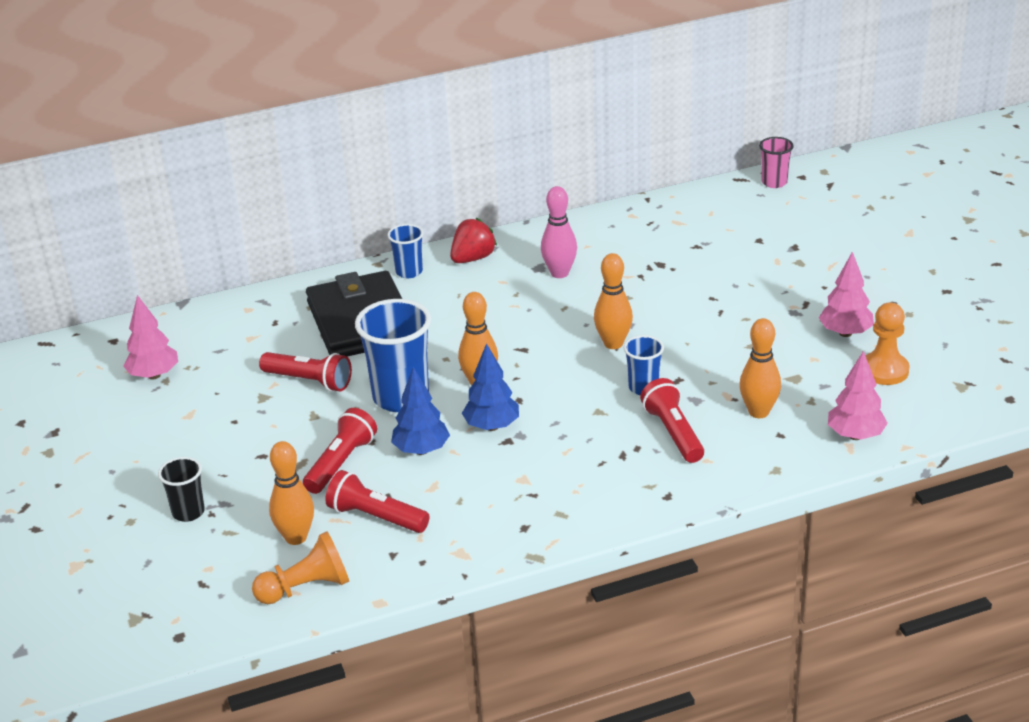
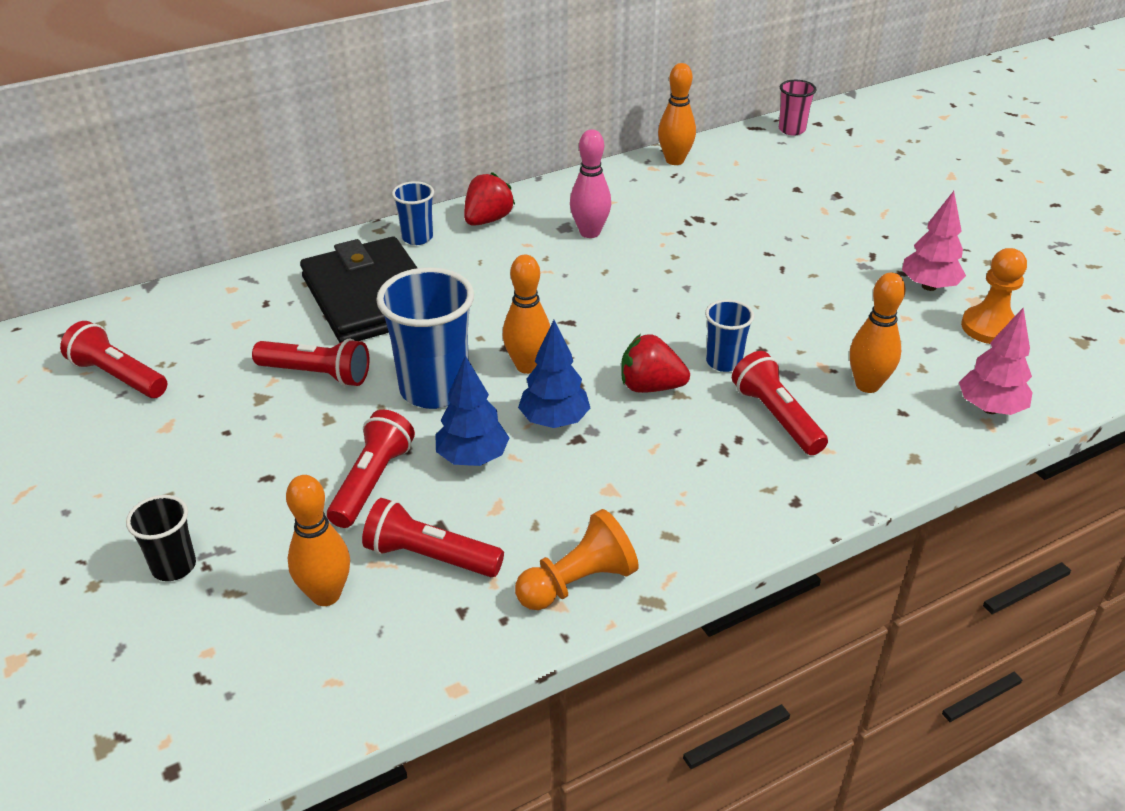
camera: 10 degrees left, 5 degrees up
pink tree [123,295,178,379] -> red flashlight [60,321,167,398]
orange pawn [252,531,349,604] -> orange pawn moved to [515,509,639,610]
orange bowling pin [594,253,633,349] -> orange bowling pin moved to [658,63,696,165]
none -> red strawberry [621,334,690,393]

